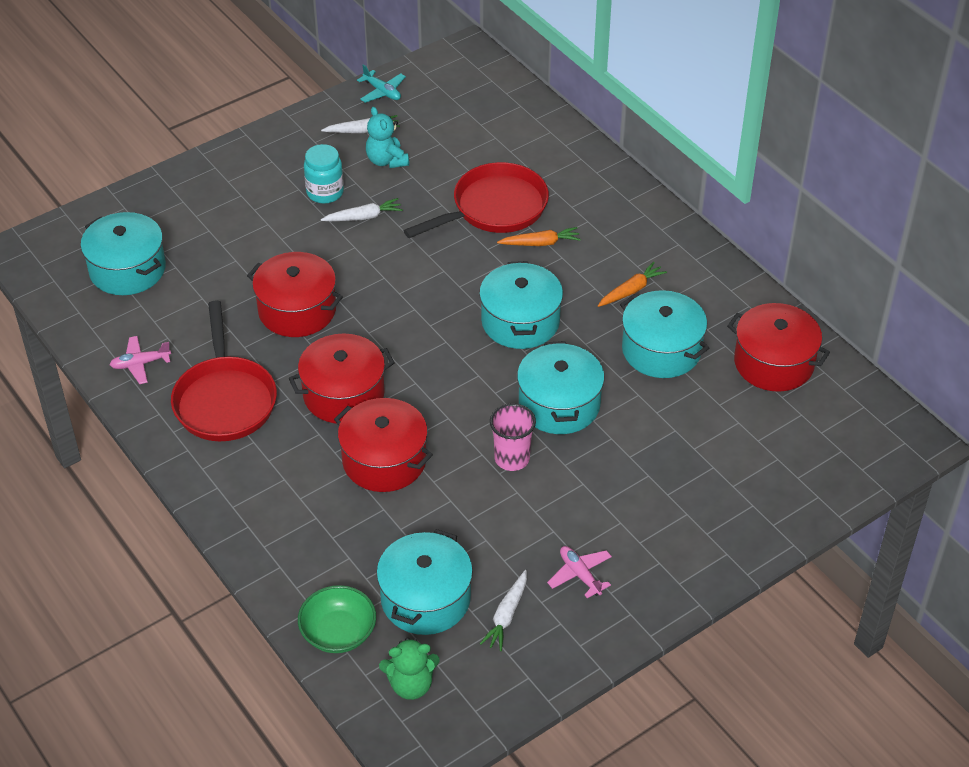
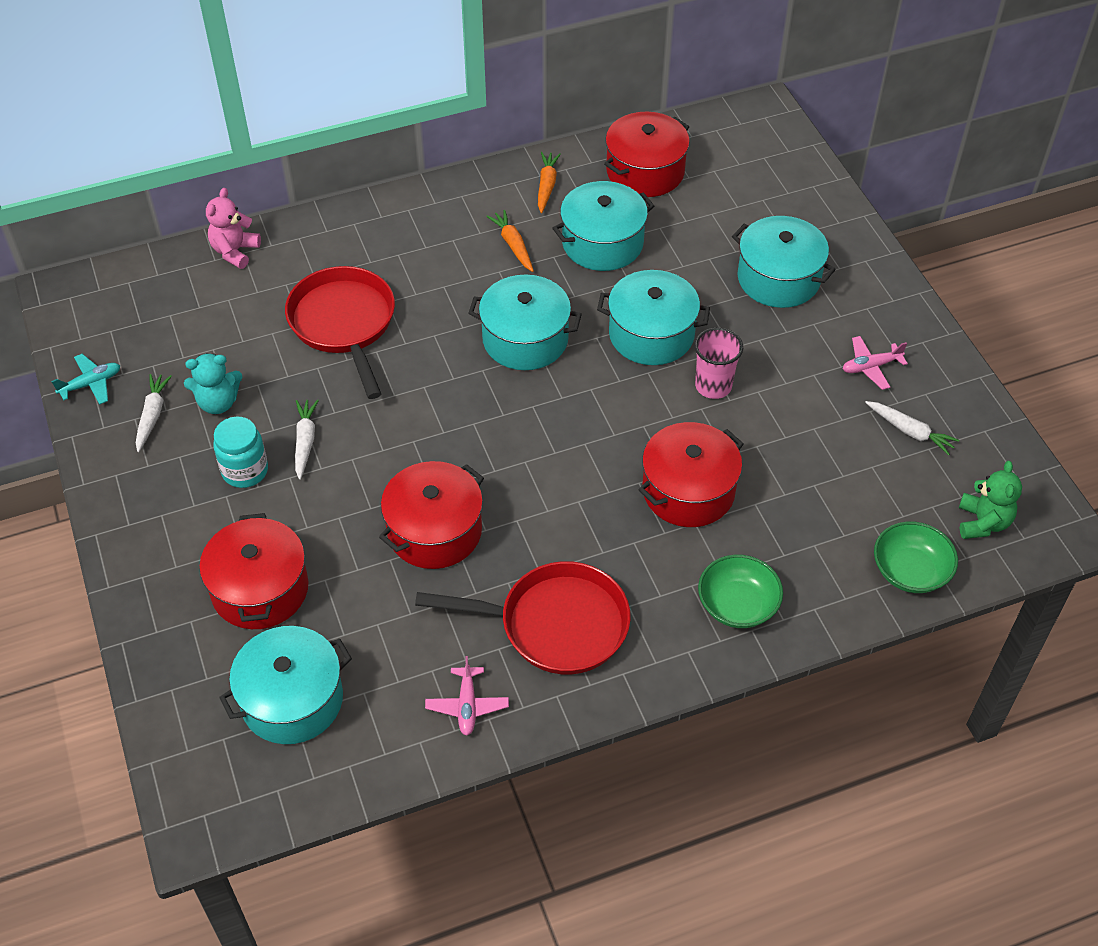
camera: 75 degrees left, 5 degrees up
red pot [289,333,395,424] -> red pot moved to [199,513,309,629]
turquoise pot [376,529,473,635] -> turquoise pot moved to [732,216,836,308]
orange carrot [497,227,581,246] -> orange carrot moved to [538,152,561,213]
none -> pink teddy bear [206,188,261,269]
none -> green bowl [698,555,783,628]

